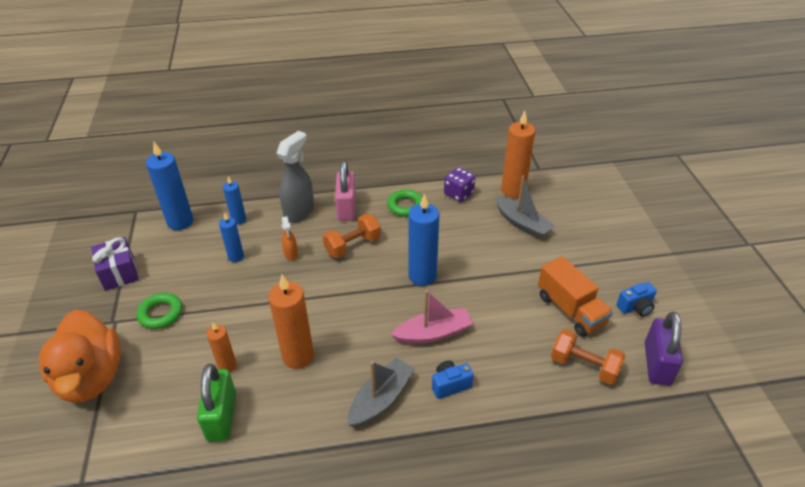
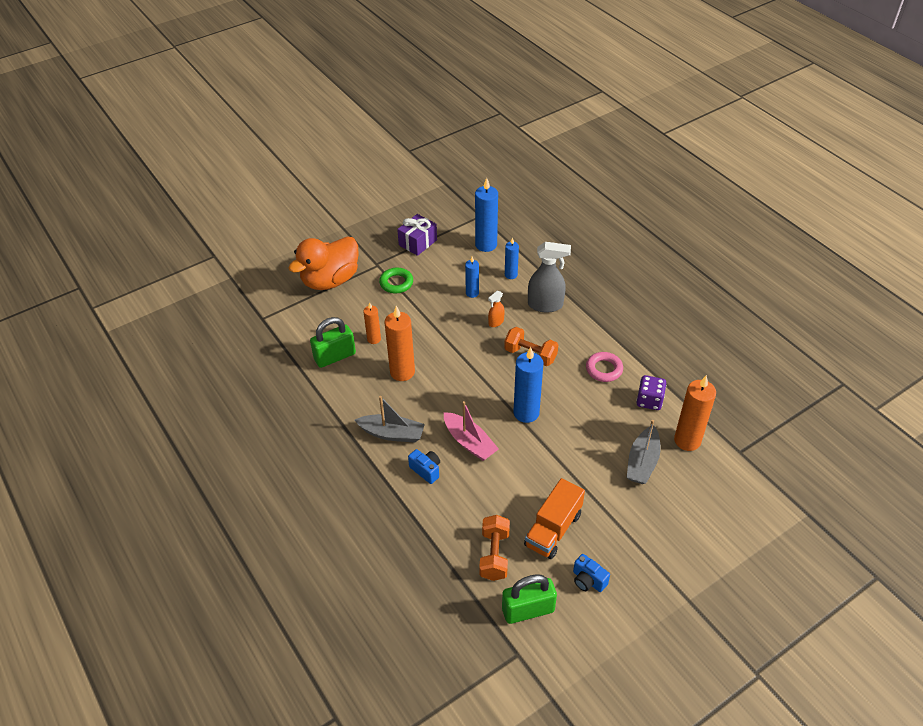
camera: 65 degrees right, 5 degrees up
pink padlock [335,161,356,221] -> none
green ring [387,189,423,217] -> pink ring [586,352,623,382]
purple padlock [645,312,683,386] -> green padlock [502,574,557,624]

